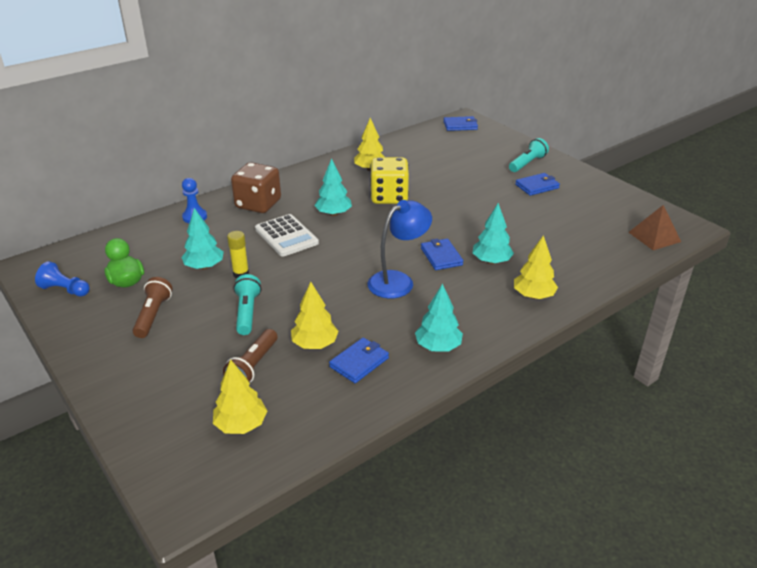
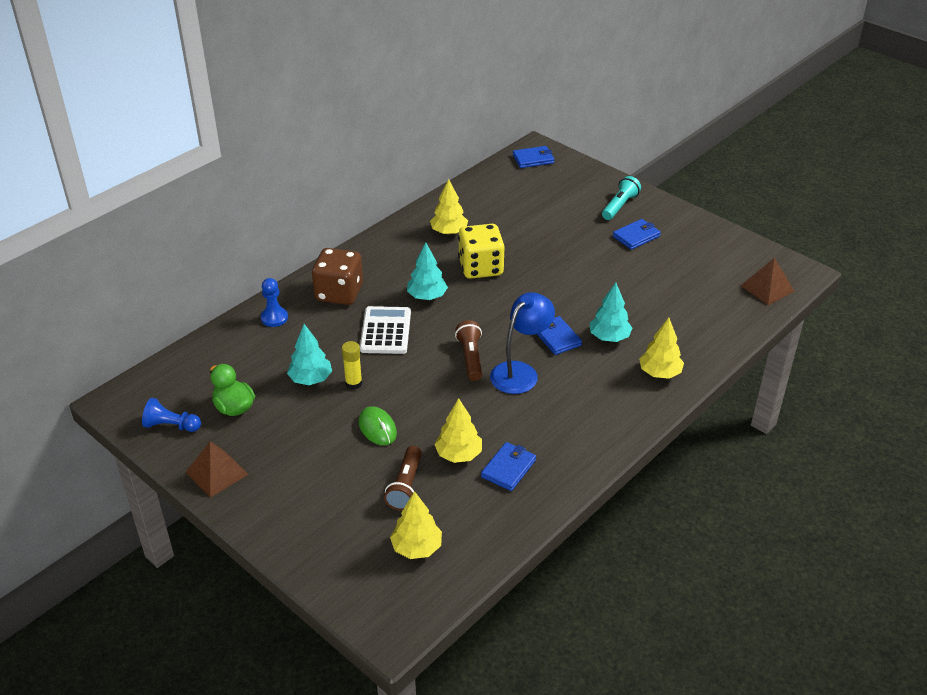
camera: 10 degrees left, 5 degrees up
brown flashlight [132,277,173,338] -> brown flashlight moved to [455,320,482,381]
turquoise flashlight [234,274,262,335] -> green mouse [359,406,397,445]
white calculator [255,214,319,257] -> white calculator turned 135 degrees counterclockwise [360,306,411,354]
turquoise tree [415,284,463,352] -> none
none -> brown pyramid [185,441,249,498]

